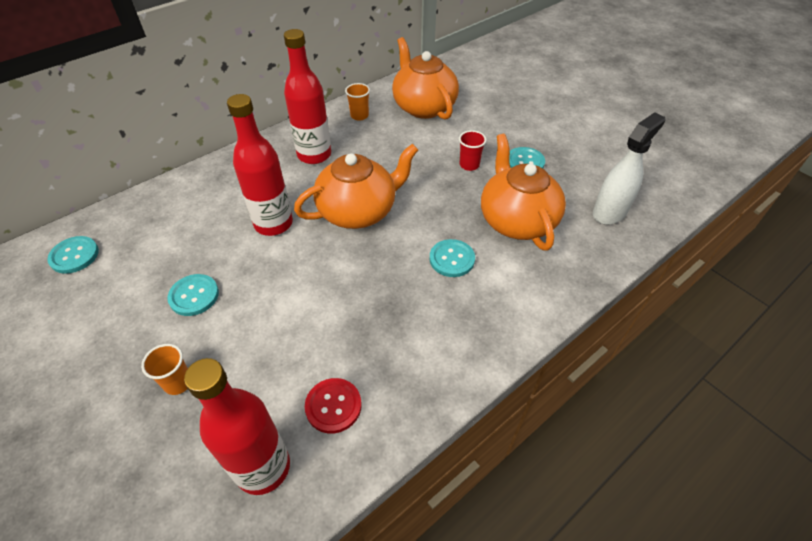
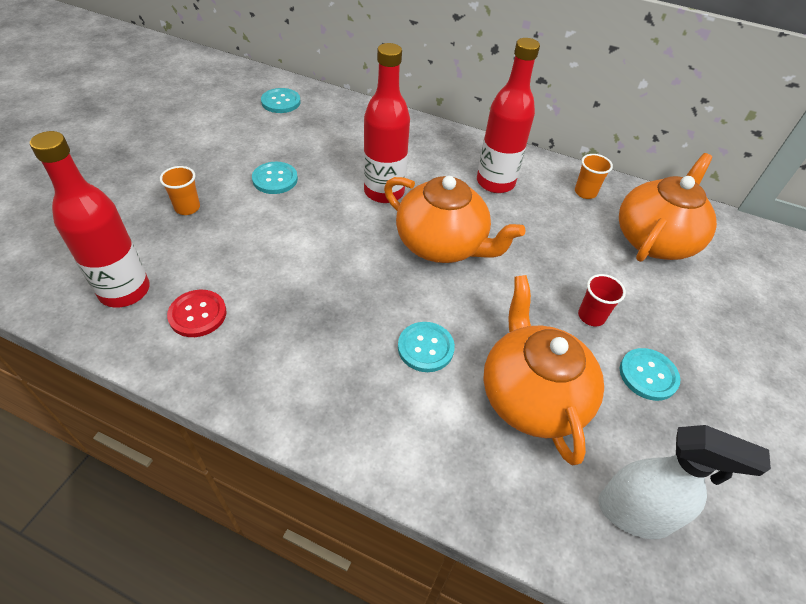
camera: 60 degrees right, 0 degrees up
orange teapot [481,134,566,251] -> orange teapot turned 60 degrees counterclockwise [483,275,604,466]

